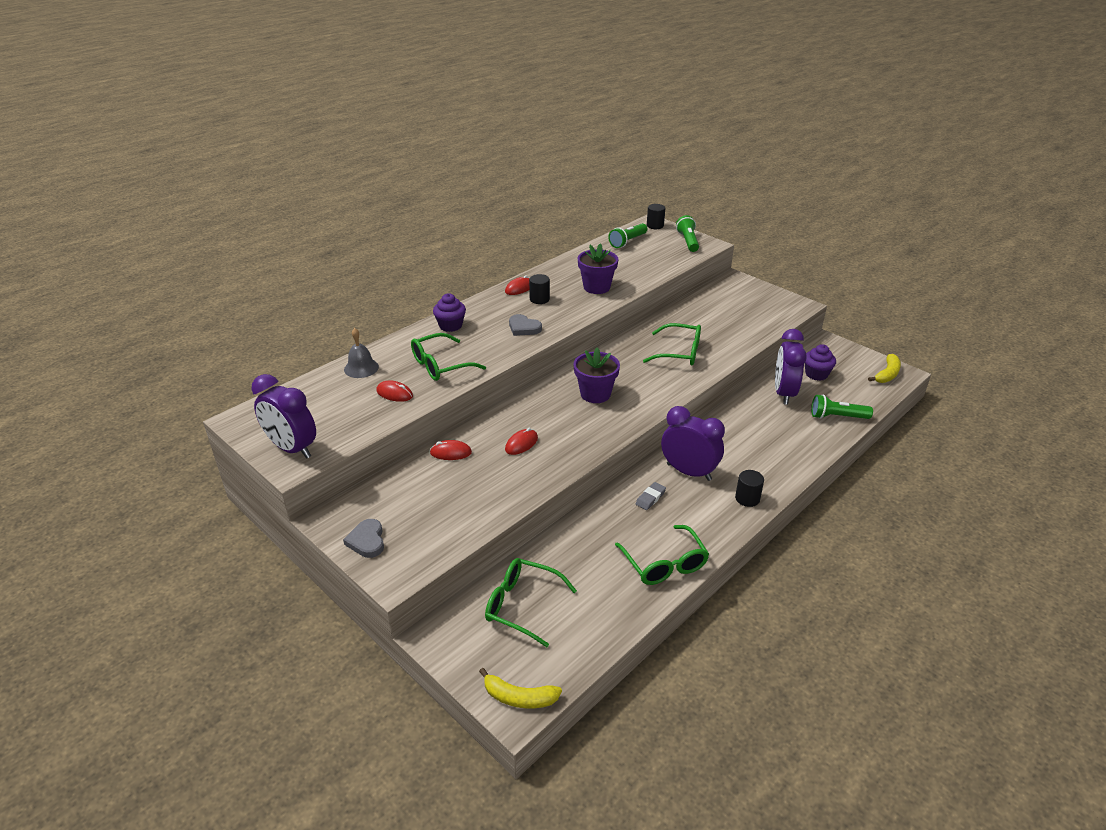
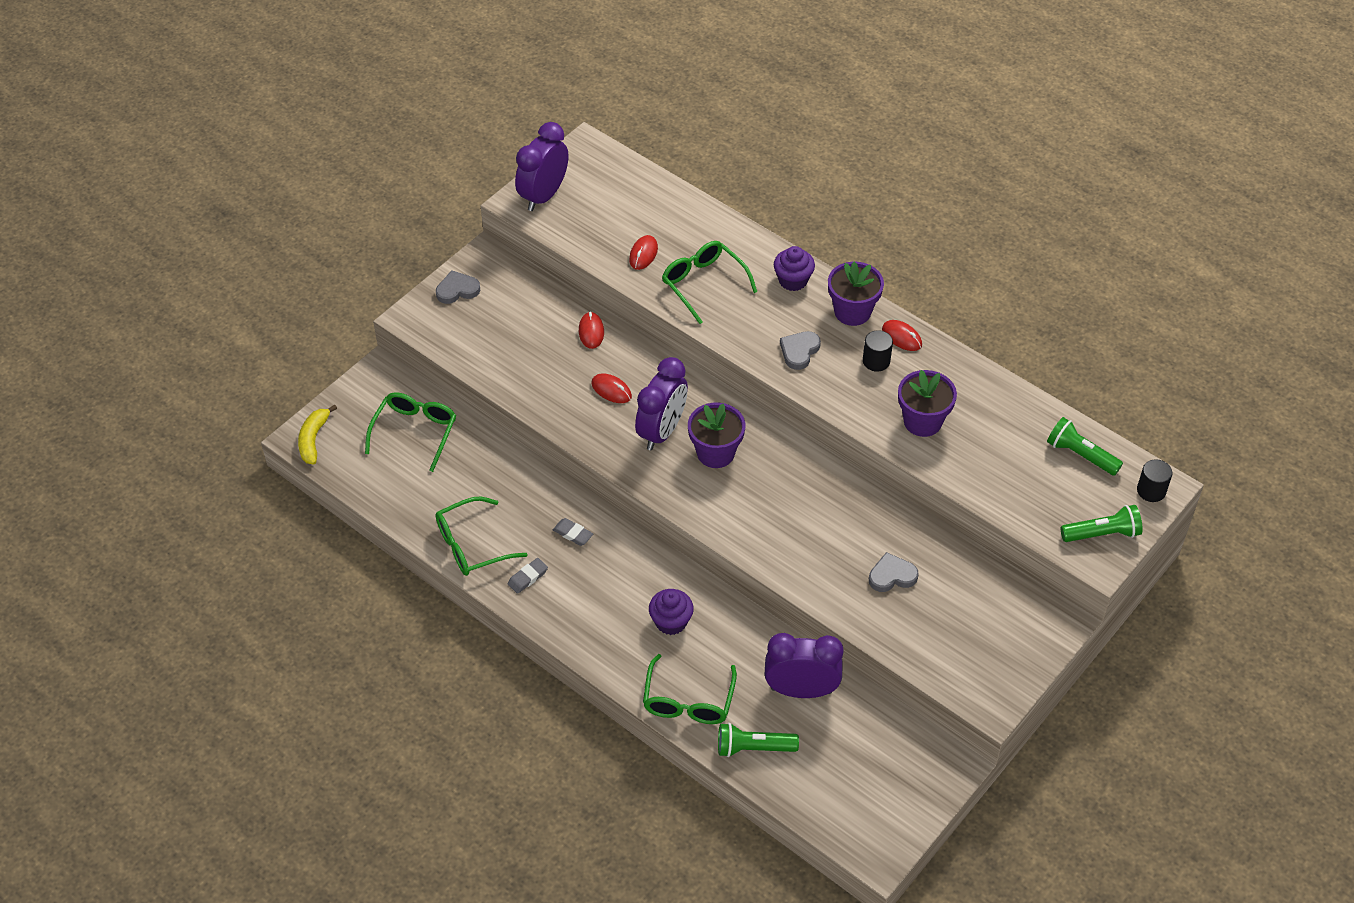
camera: 85 degrees right, 15 degrees up
grey bell [344,328,379,378] -> none
green glasses [643,323,701,366] -> green glasses moved to [643,654,737,724]
purple clock [661,406,725,481] -> purple clock moved to [635,357,688,450]
black cylinder [735,470,764,507] -> none
purple cupcake [805,344,836,381] -> purple cupcake moved to [649,589,694,635]
green flashlight [811,394,873,419] -> green flashlight turned 90 degrees counterclockwise [718,723,799,757]
yellow banana [868,354,901,383] -> none
none -> grey eraser [508,558,548,594]
none -> purple flower pot [828,262,884,326]
none -> grey heart [869,552,919,592]

